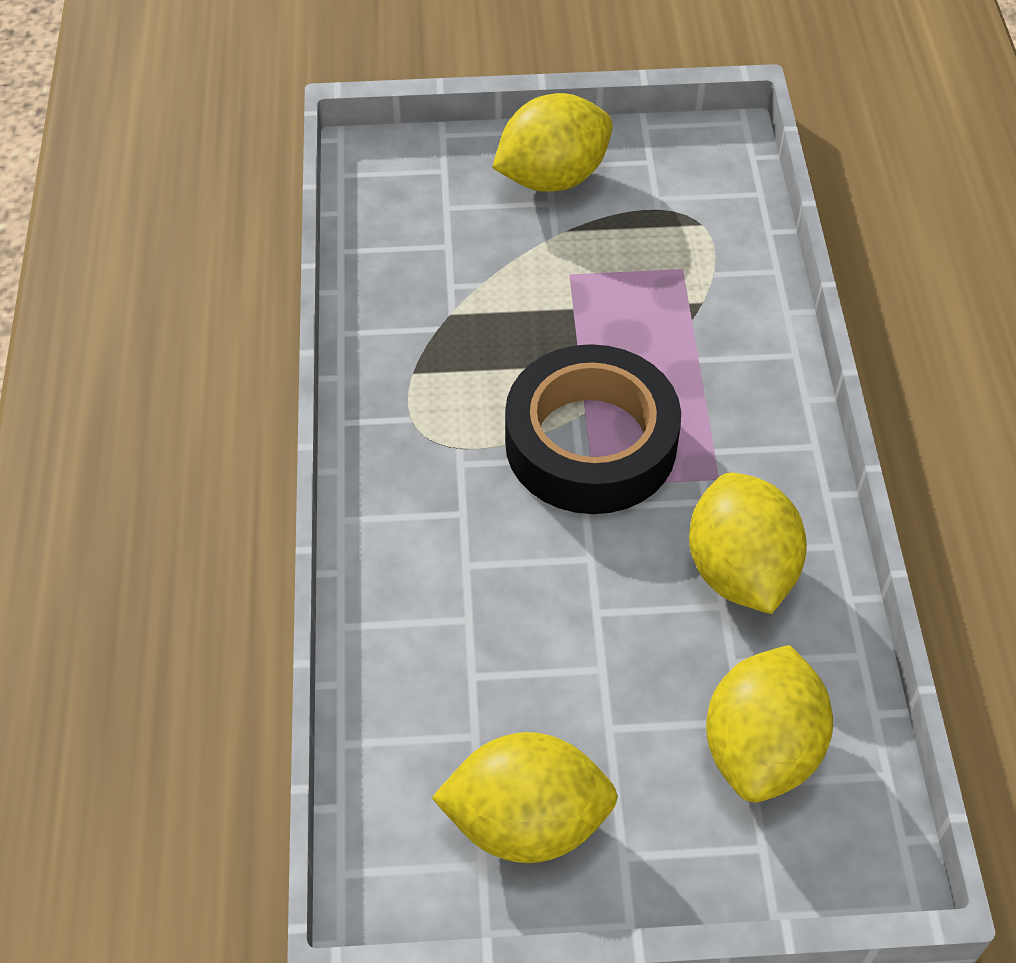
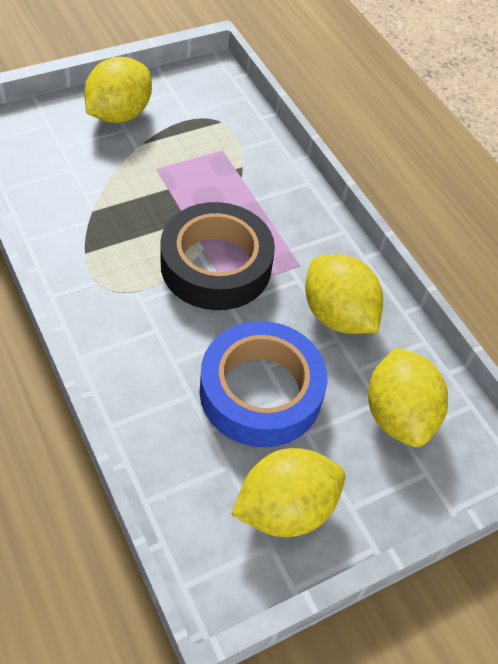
camera: 30 degrees left, 0 degrees up
none -> blue tape [200,321,328,448]

